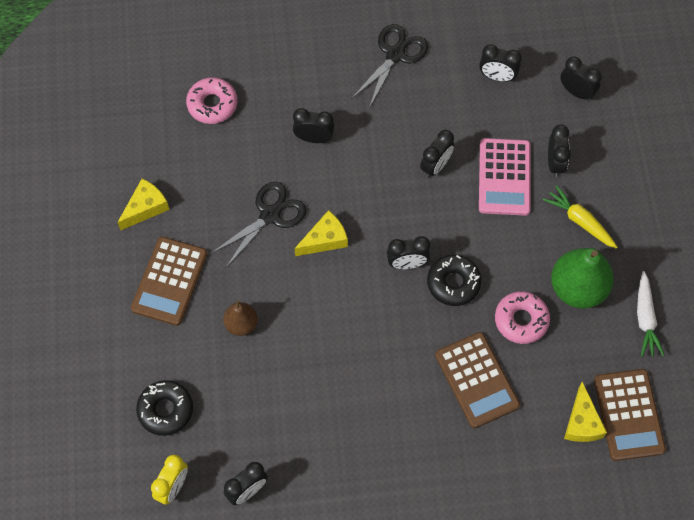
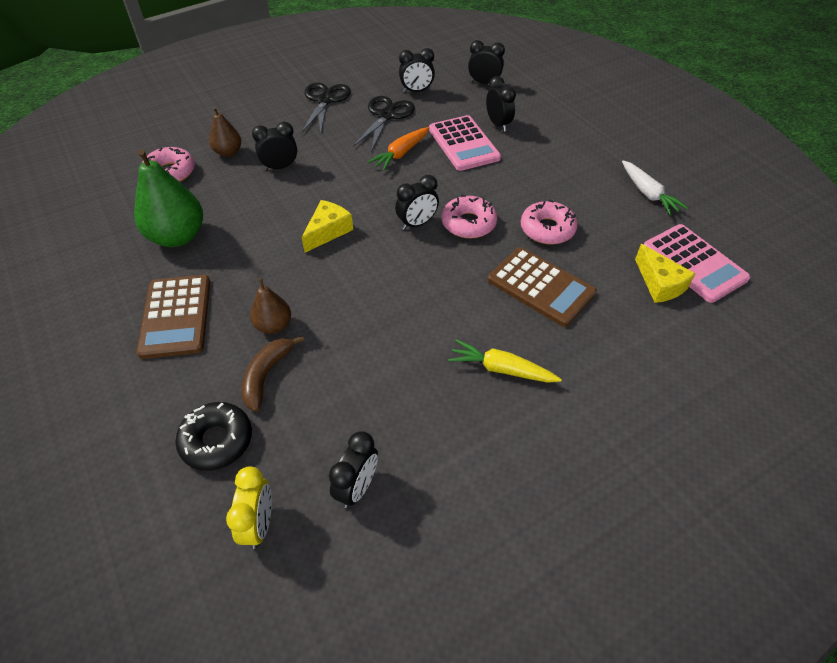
camera: 25 degrees left, 15 degrees down
yellow cheese [117,179,169,231] -> none
black scissors [212,182,307,268] -> black scissors moved to [353,96,415,152]
black clock [420,130,454,178] -> orange carrot [368,127,429,170]
black donut [427,255,481,306] -> pink donut [442,195,497,239]
yellow carrot [543,185,617,249] -> yellow carrot moved to [448,339,562,383]
green pear [551,248,614,308] -> green pear moved to [134,149,203,247]
brown calculator [594,369,666,461] -> pink calculator [644,224,750,303]
none -> brown pear [209,107,241,157]
none -> brown banana [241,336,304,412]

